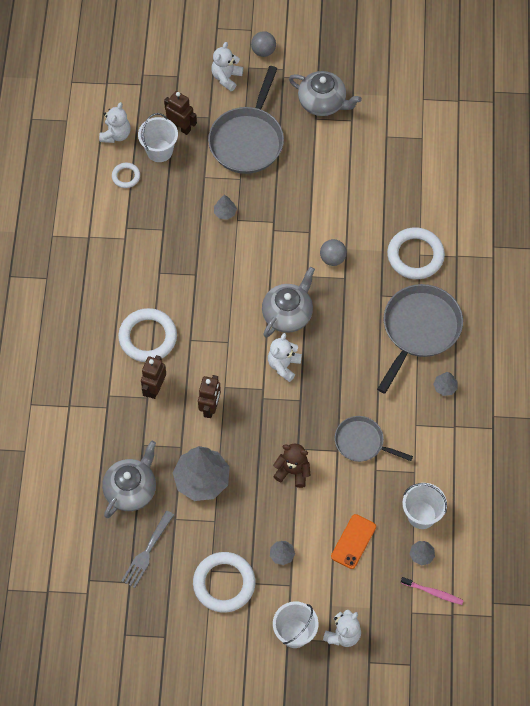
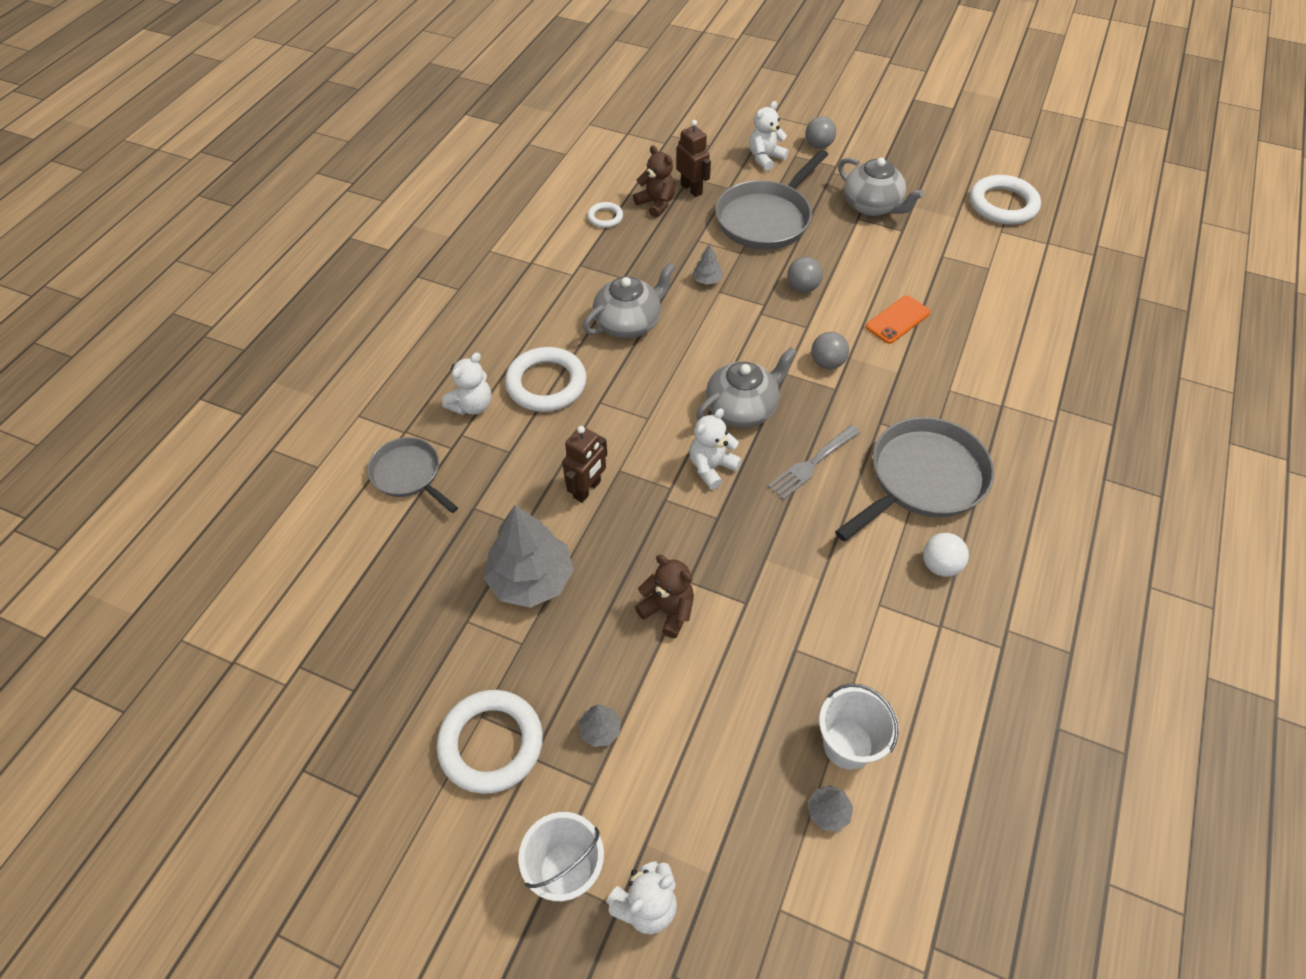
camera: 20 degrees right, 10 degrees down
white teddy bear [99,102,131,143] -> white teddy bear moved to [442,353,491,415]
grey teapot [102,441,156,518] -> grey teapot moved to [583,262,676,338]
grey fork [121,511,174,588] -> grey fork moved to [768,425,861,500]
white bucket [138,113,178,162] -> brown teddy bear [633,145,675,218]
brown robot [141,355,166,399] -> none
orange phone [331,514,376,569] -> orange phone moved to [866,296,930,344]
grey pan [335,416,413,462] -> grey pan moved to [367,437,458,513]
white ring [387,228,445,279] -> white ring moved to [970,175,1041,225]
pink toothbrush [401,577,464,605] -> none
grey tree [433,372,458,396] -> white ball [923,533,969,577]
none -> grey ball [787,257,823,293]

